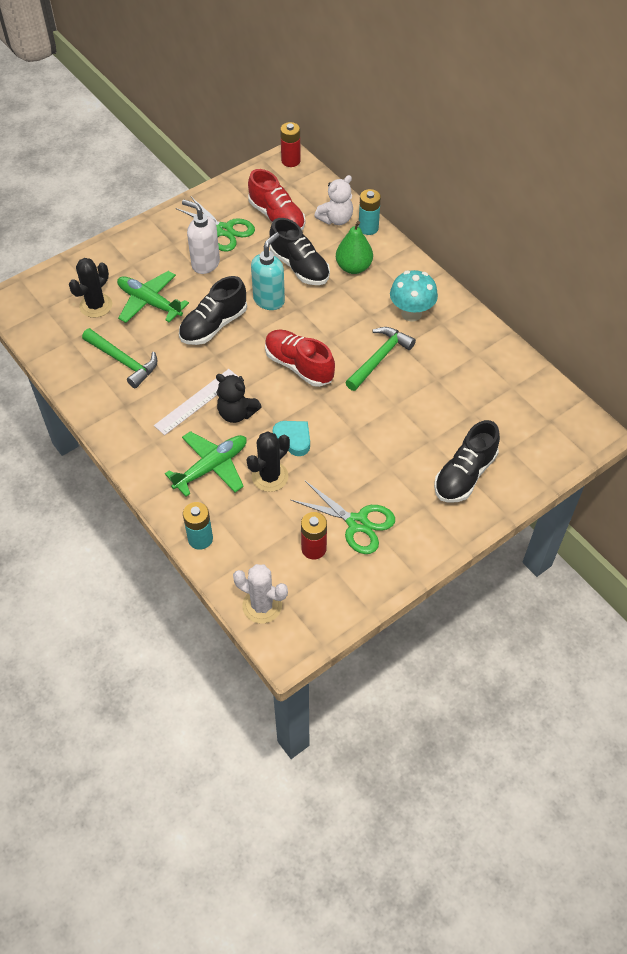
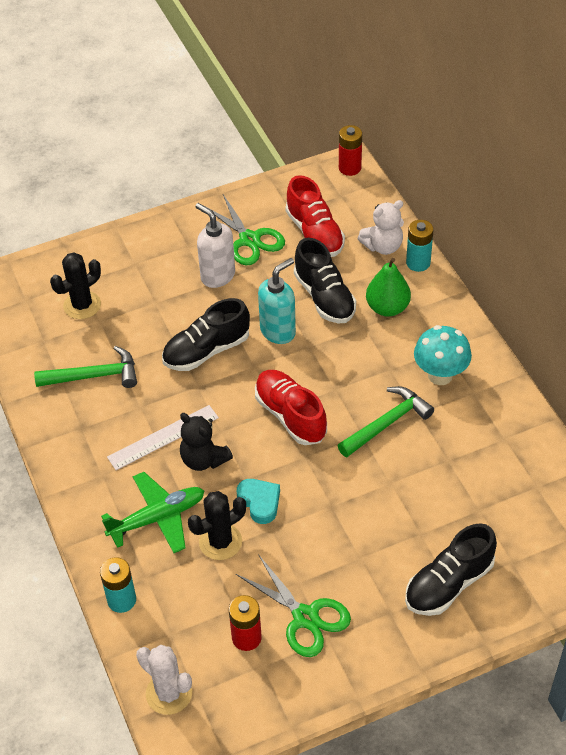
camera: 15 degrees right, 5 degrees down
green hammer [82,328,157,388] -> green hammer turned 60 degrees counterclockwise [34,346,137,388]
green plane [117,271,189,323] -> none

